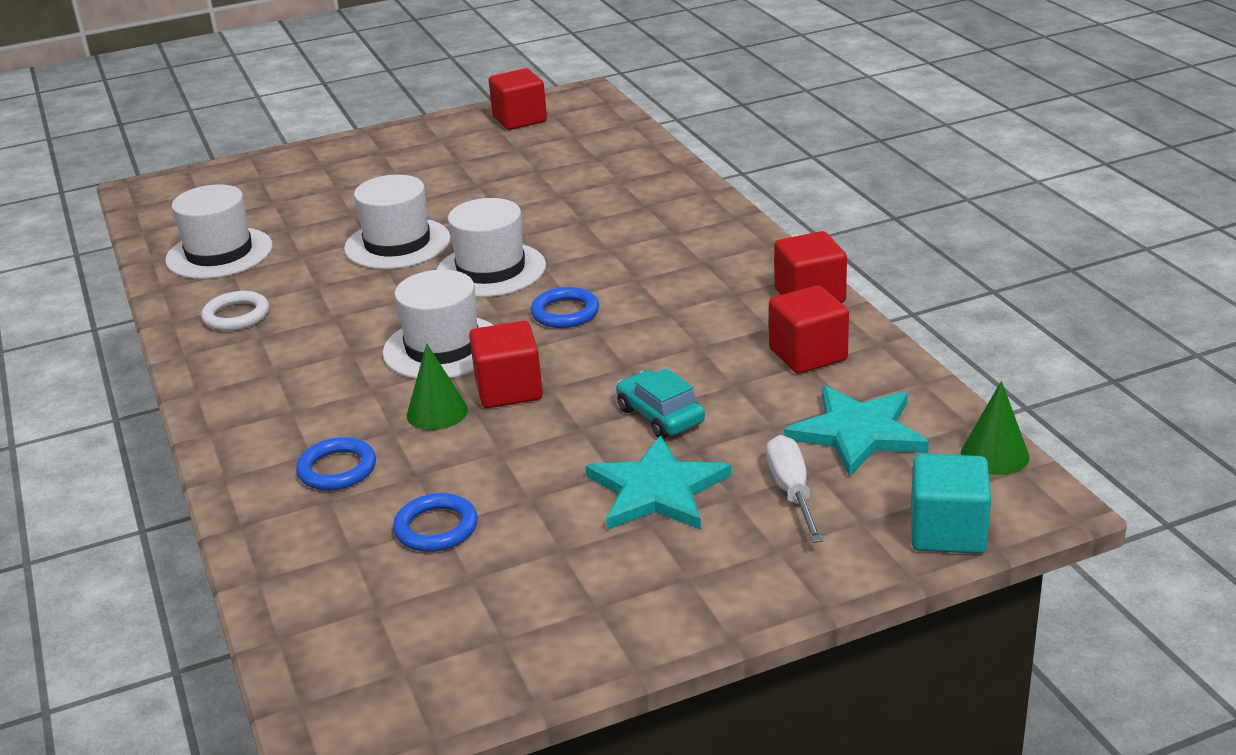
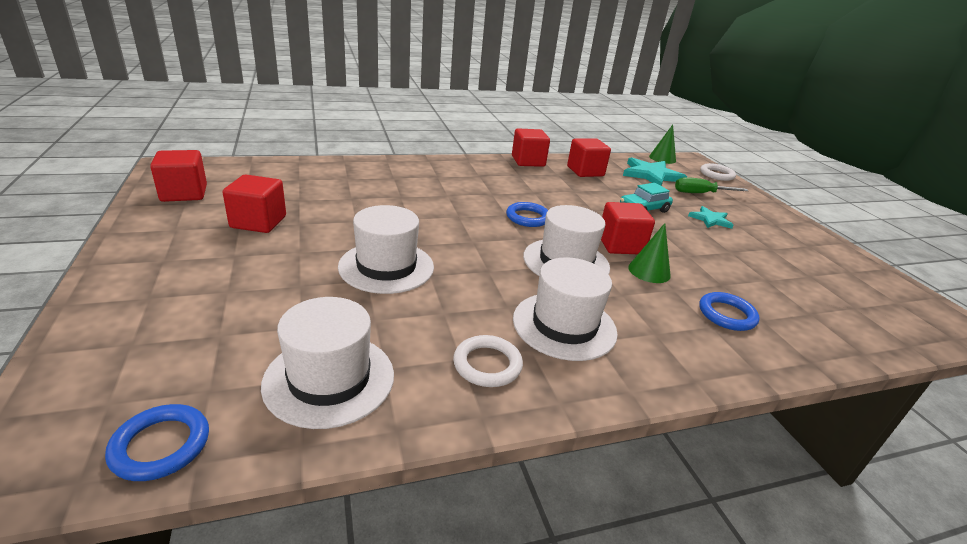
camera: 90 degrees left, 0 degrees up
blue ring [393,493,478,552] -> blue ring moved to [105,404,209,481]
white hat [437,198,546,297] -> white hat moved to [513,257,618,361]
turquoise star [586,435,731,530] -> turquoise star [688,206,734,229], size x0.58
white screwdriver [766,435,823,543] -> green screwdriver [675,177,748,193]
turquoise cube [911,454,991,554] -> white ring [700,163,736,181]
none -> red cube [223,175,286,233]

